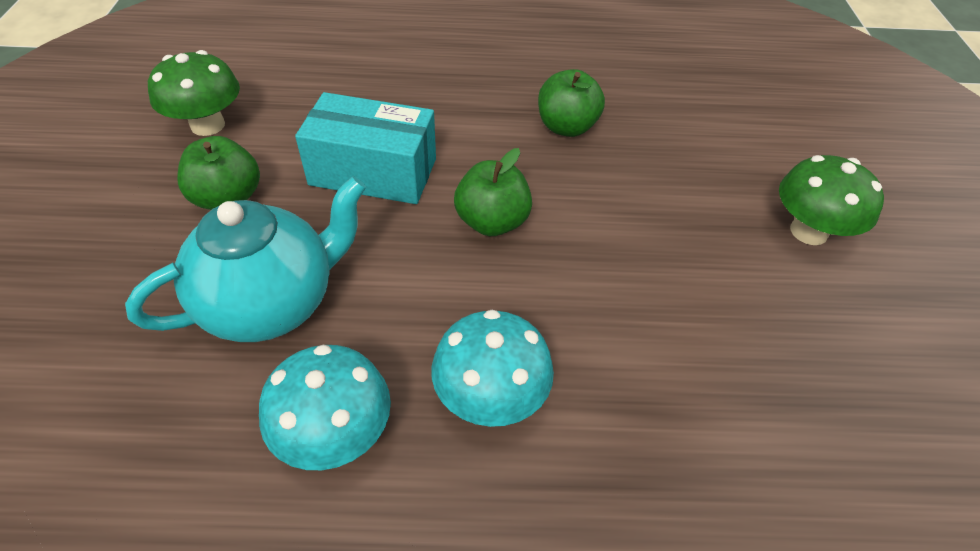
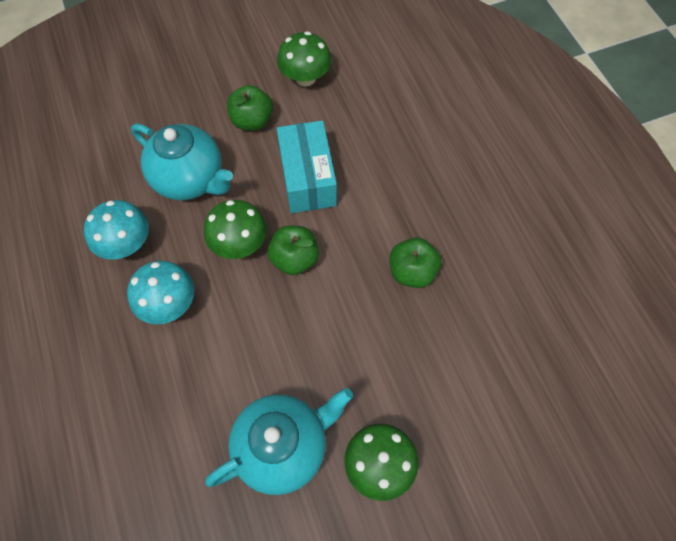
camera: 70 degrees right, 15 degrees up
none -> green mushroom [204,200,267,259]
none -> turquoise teapot [205,388,353,495]

